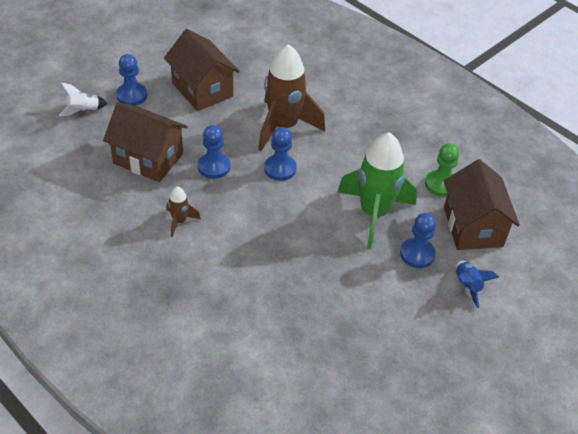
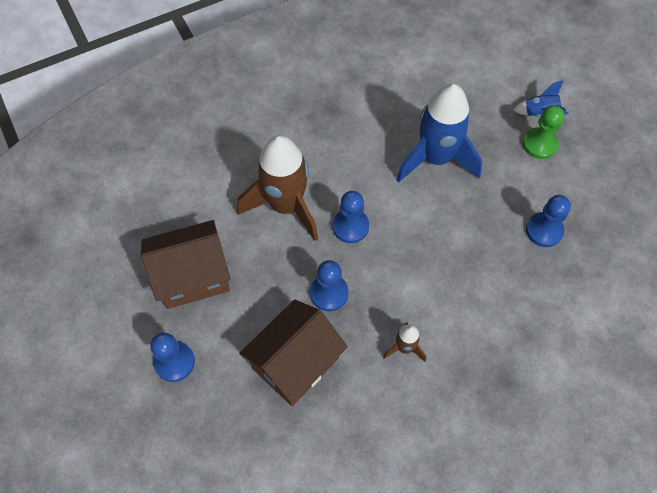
camera: 70 degrees left, 15 degrees up
white rocket [59,83,108,116] -> none
green rocket [338,132,417,249] -> blue rocket [396,84,482,182]
blue pawn [400,213,436,268] -> blue pawn moved to [526,195,571,247]
green pawn [425,143,459,197] -> green pawn moved to [523,105,564,159]
brown house [444,159,520,250] -> none

